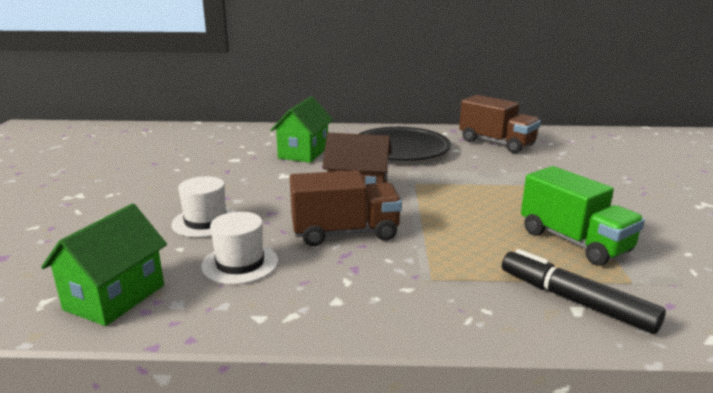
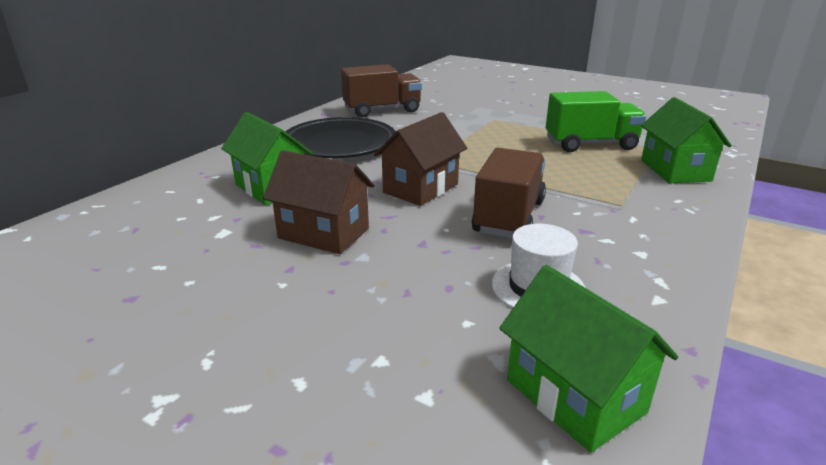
camera: 60 degrees left, 5 degrees up
white hat [171,176,235,237] -> none
black marker [502,249,666,334] -> green house [641,97,732,183]
none -> brown house [263,150,375,254]

